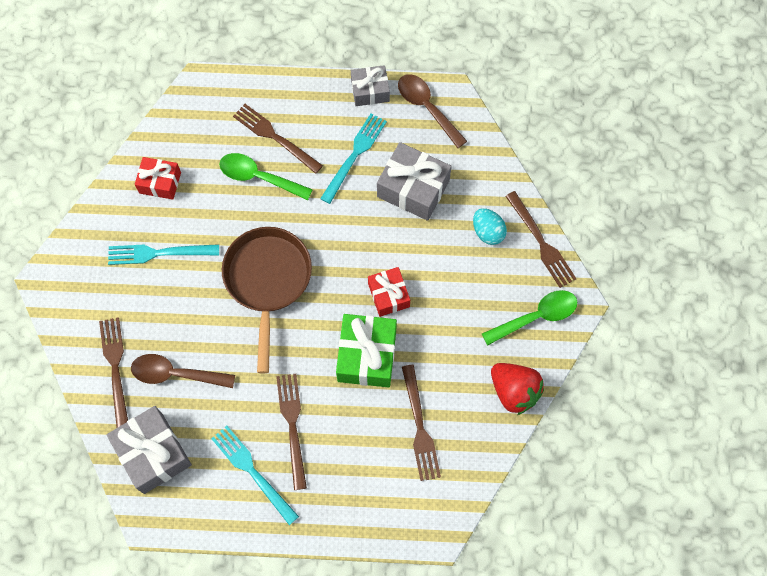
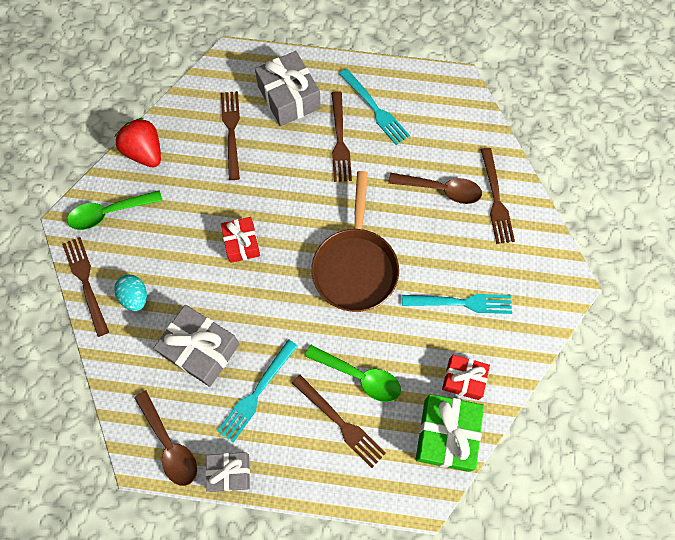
camera: 175 degrees left, 0 degrees up
grey gift [107,406,192,494] -> grey gift moved to [255,51,321,126]
green gift [336,314,397,388] -> green gift moved to [415,394,484,472]

